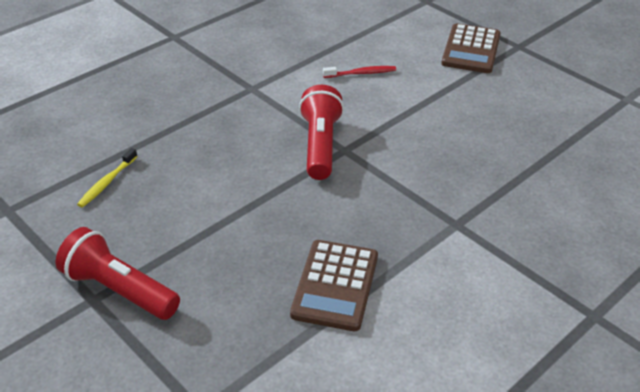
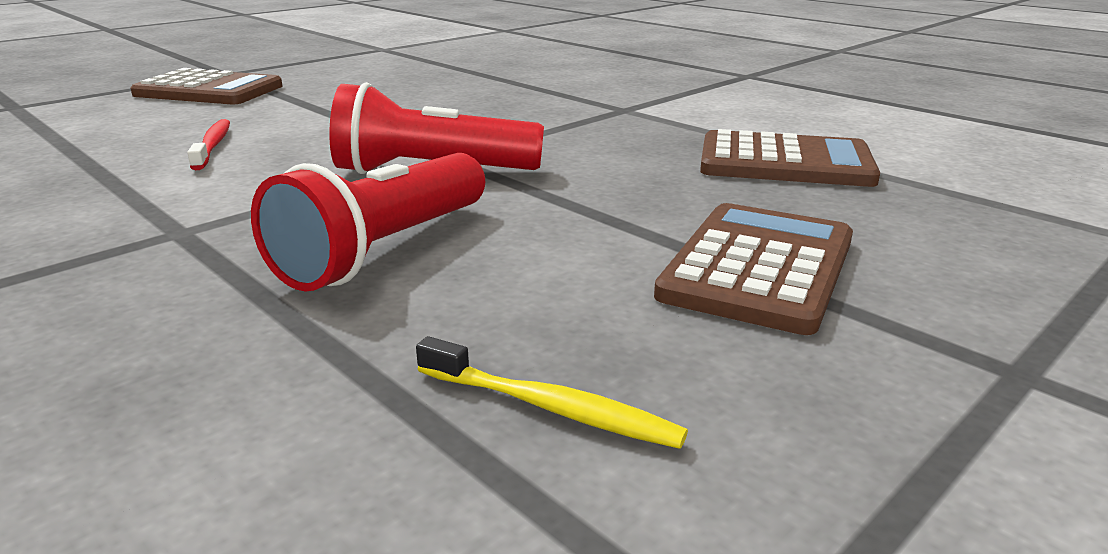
camera: 90 degrees left, 15 degrees down
red flashlight [55,227,180,320] -> red flashlight moved to [251,153,485,291]
none -> brown calculator [654,203,853,335]

